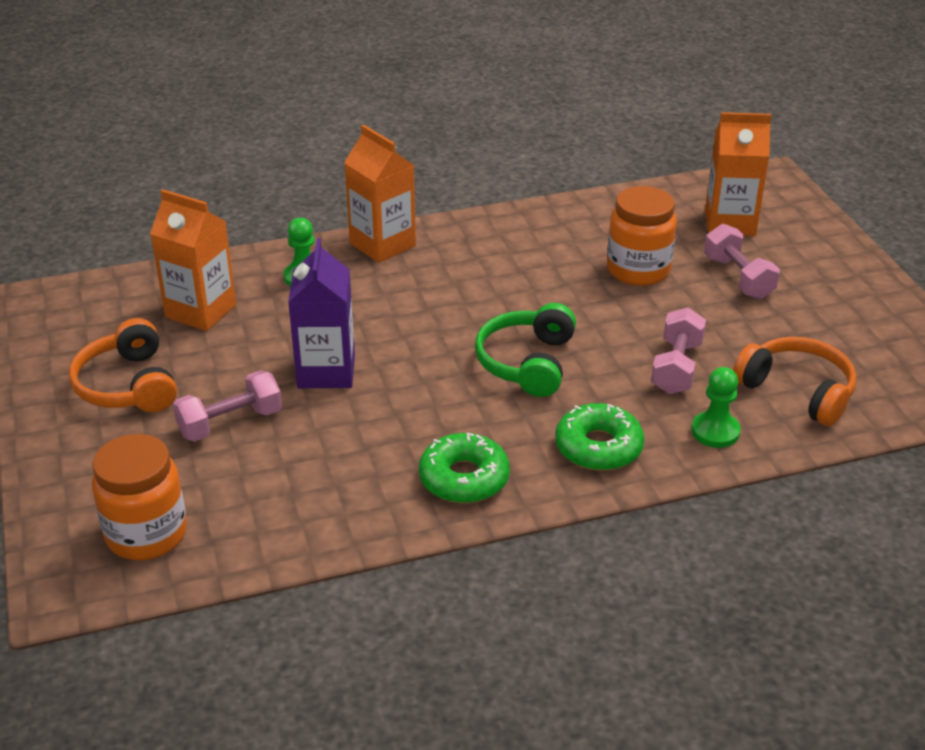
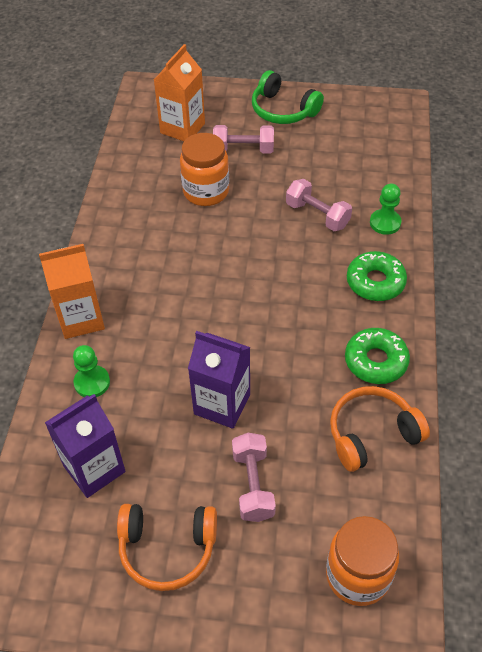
camera: 65 degrees left, 15 degrees up
orange carton [150,189,236,331] -> purple carton [45,394,125,498]
green headphones [475,303,576,397] -> green headphones moved to [252,70,324,124]
orange headphones [733,337,857,426] -> orange headphones moved to [330,386,430,472]

